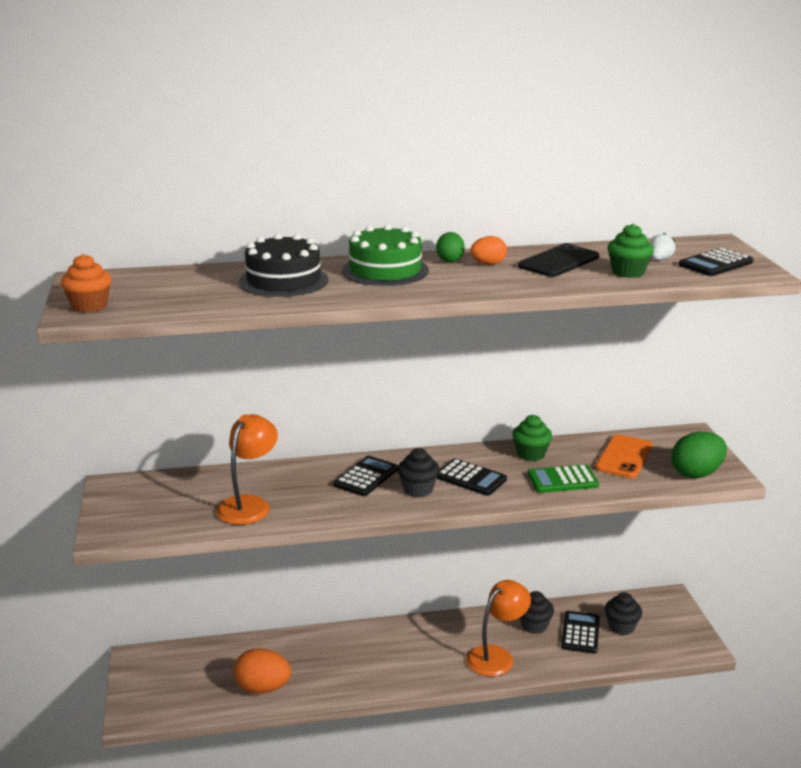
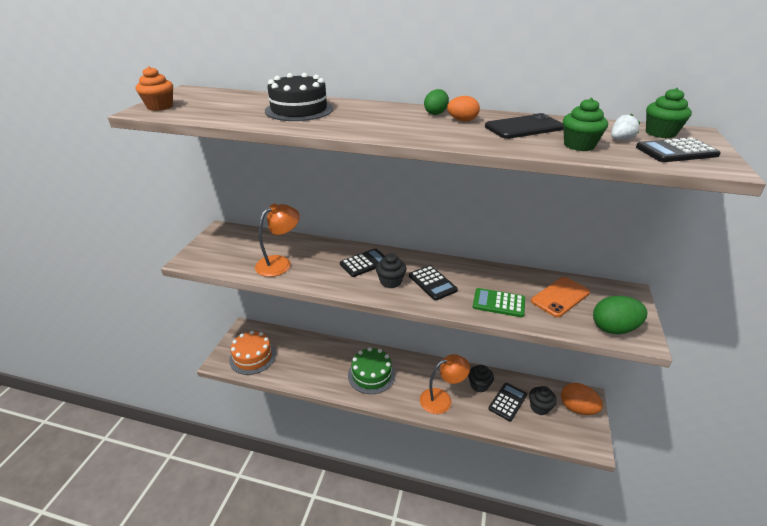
camera: 25 degrees right, 10 degrees up
orange egg [234,648,291,694] -> orange egg moved to [561,383,603,415]
green cake [342,224,429,286] -> green cake moved to [348,347,395,394]
green cupcake [512,415,552,461] -> green cupcake moved to [646,88,692,138]
none -> orange cake [229,331,276,375]

